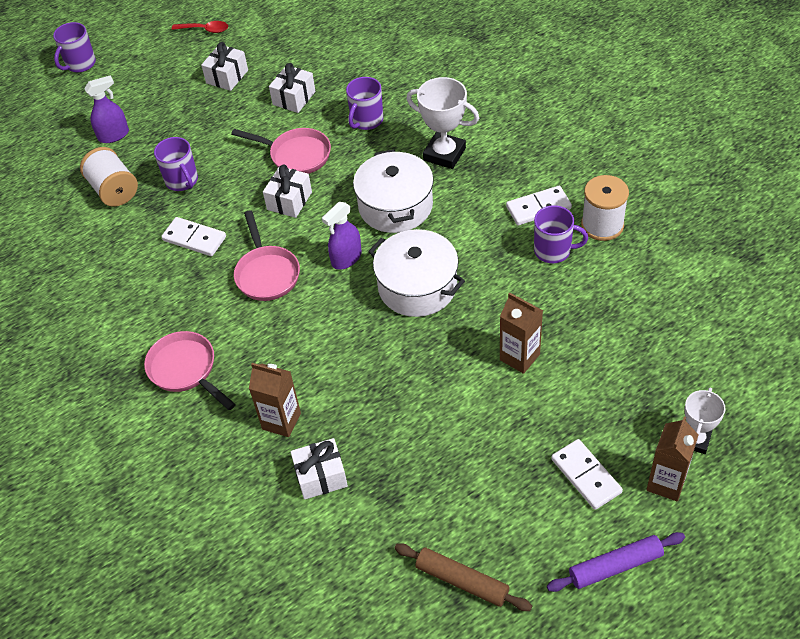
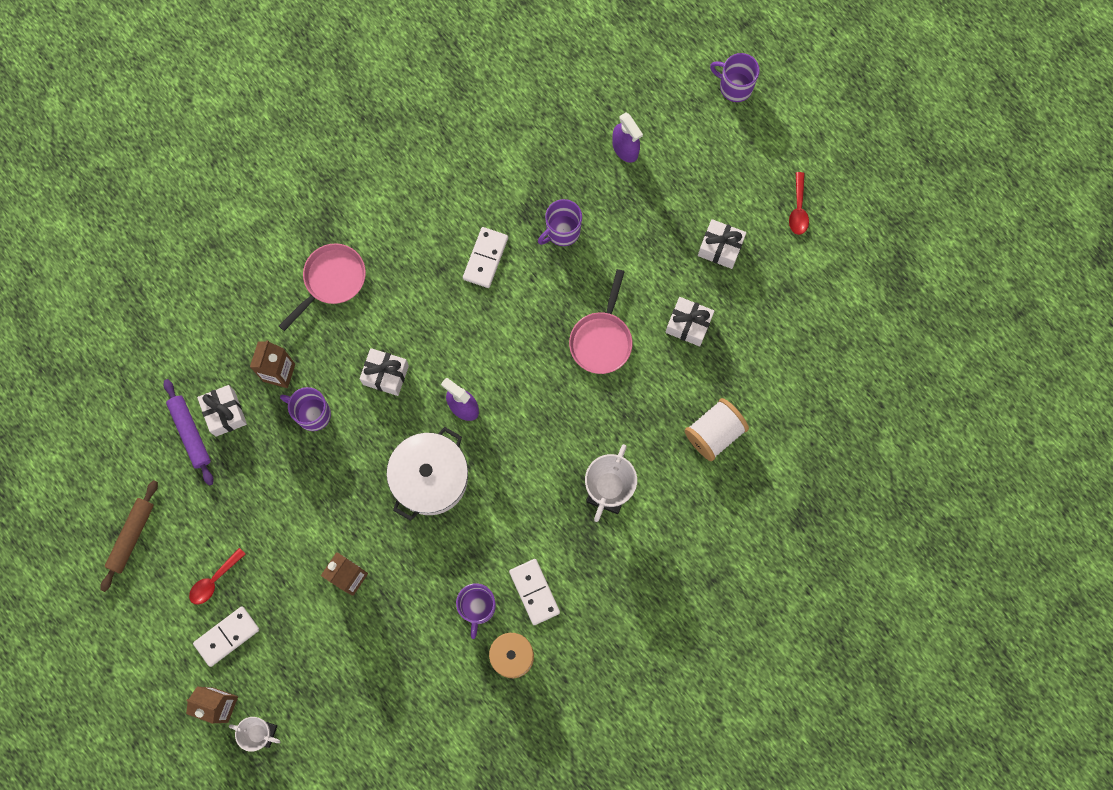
camera: 80 degrees right, 25 degrees up
white spool [80,147,138,207] -> white spool moved to [684,398,749,461]
pink pan [234,210,300,301] -> none
white gift [263,164,312,218] -> white gift moved to [360,348,409,396]
purple mug [346,77,383,130] -> purple mug moved to [280,387,331,431]
white pot [353,149,434,233] -> none
purple rolling pin [547,532,685,592] -> purple rolling pin moved to [163,379,214,486]
none -> red spoon [189,548,246,605]

